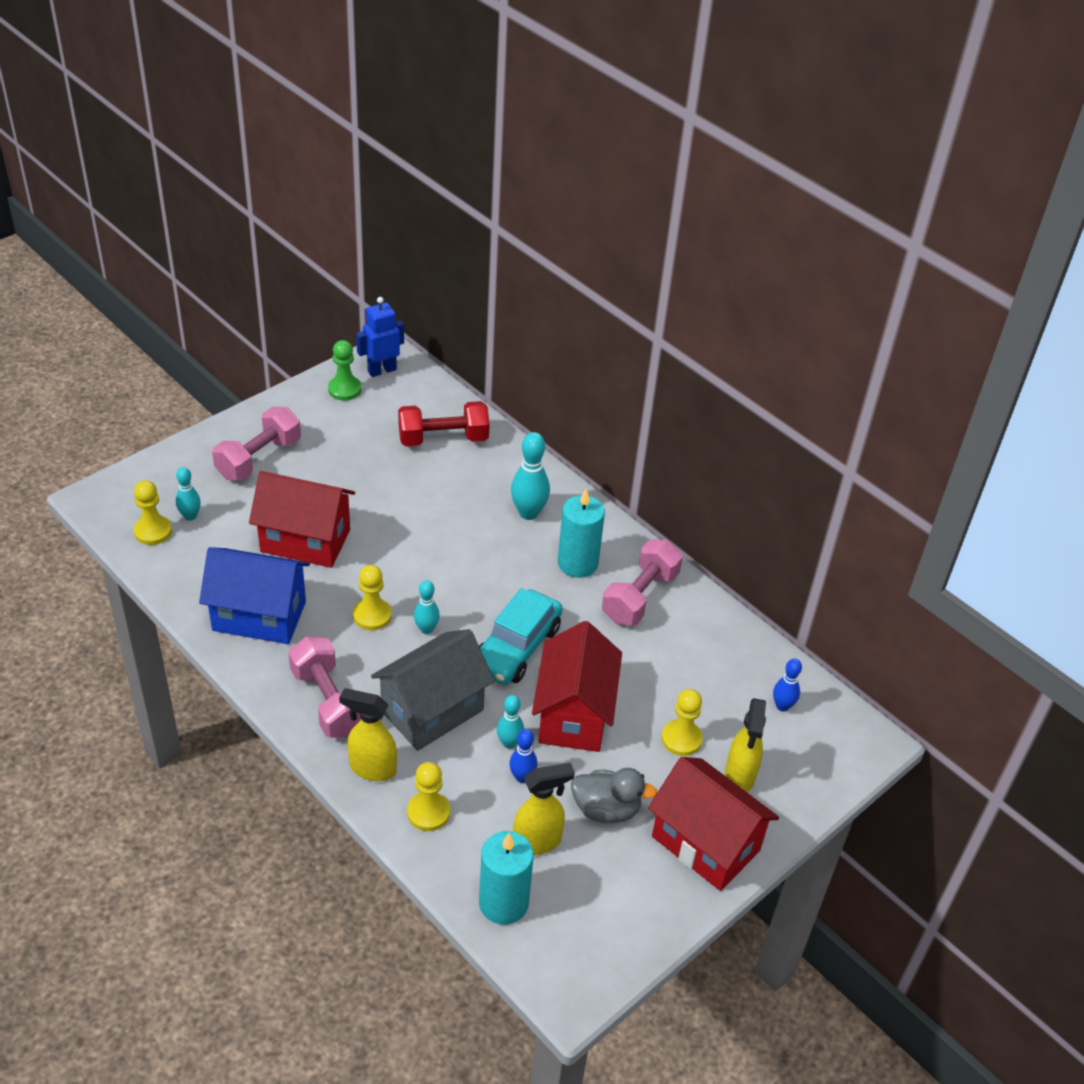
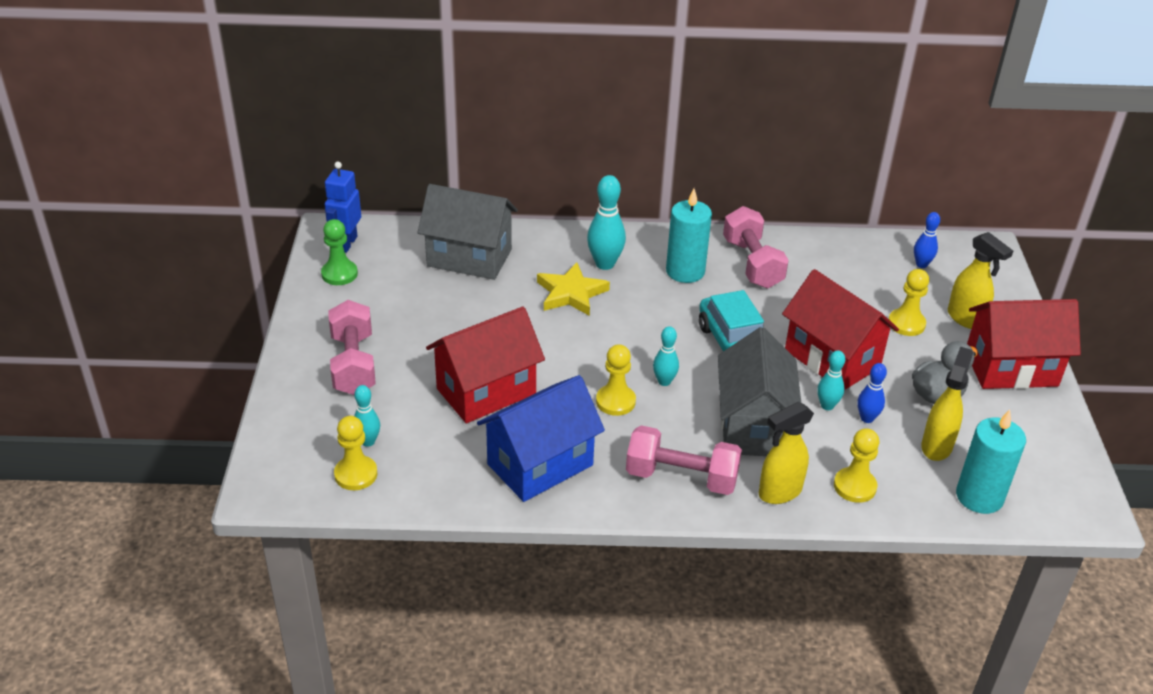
camera: 45 degrees left, 5 degrees down
red dumbbell [398,401,490,446] -> grey house [418,184,518,280]
none -> yellow star [537,262,610,316]

